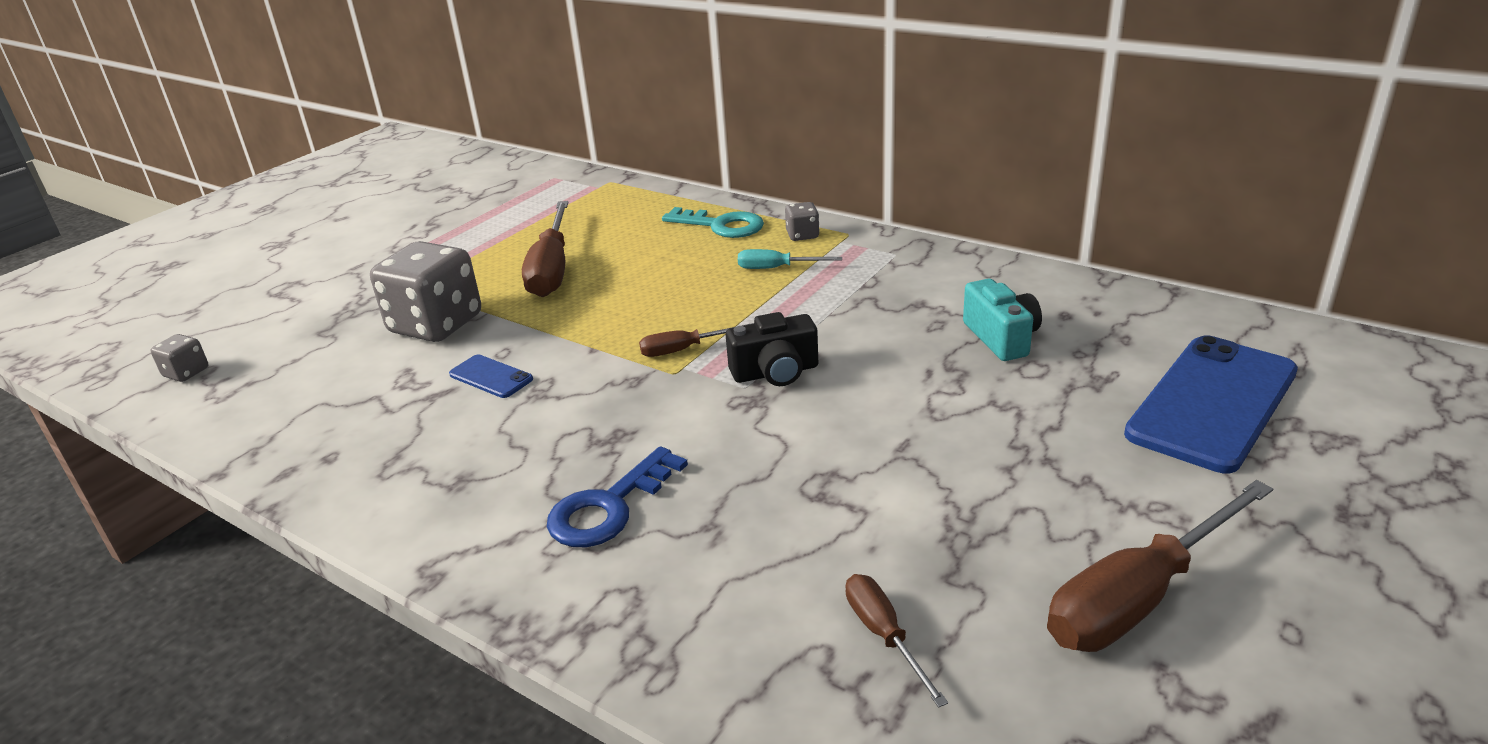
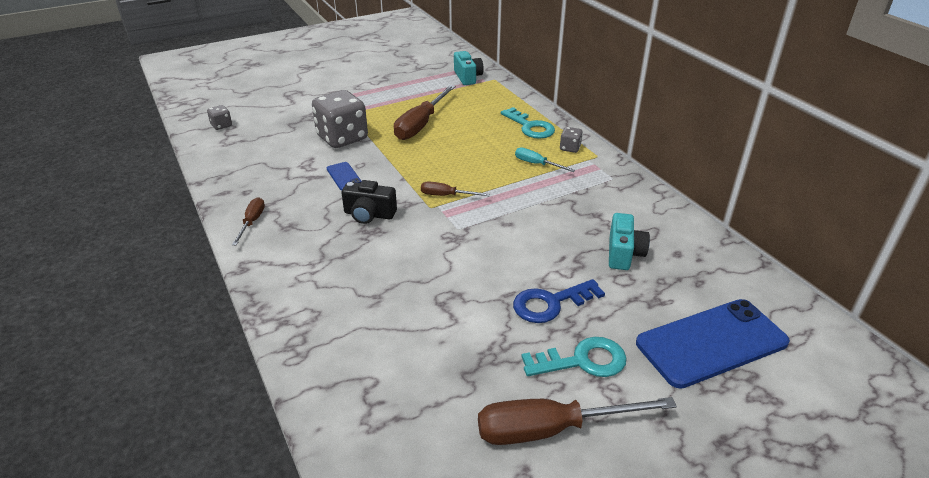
camera: 25 degrees right, 5 degrees up
blue key [547,446,688,547] -> blue key moved to [513,279,605,323]
black camera [726,312,818,386] -> black camera moved to [341,180,397,224]
brown screwdriver [846,574,948,707] -> brown screwdriver moved to [232,197,265,245]
none -> turquoise camera [454,51,484,85]
none -> turquoise key [521,337,627,377]

